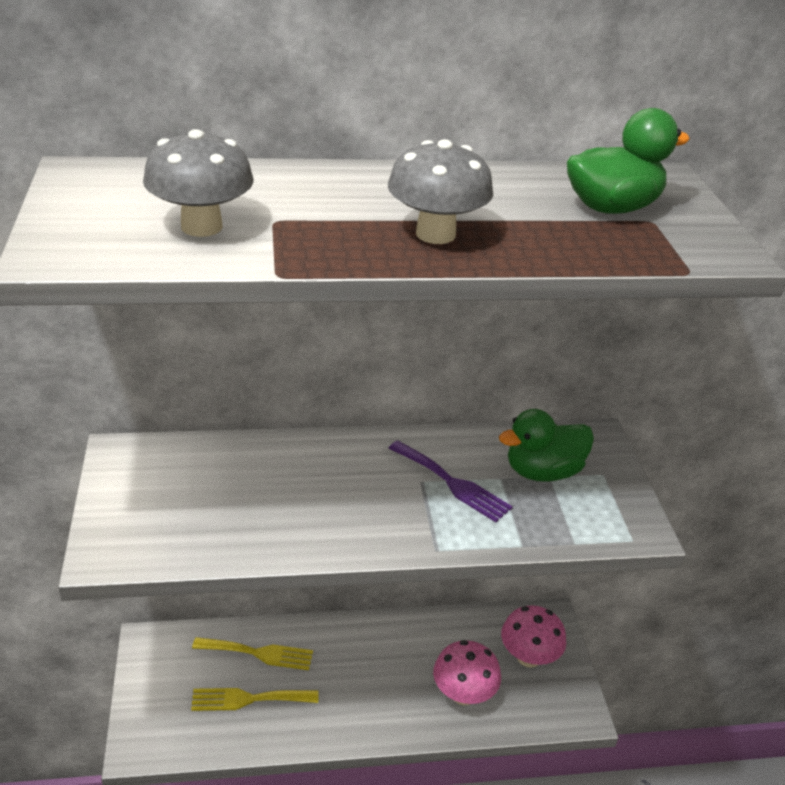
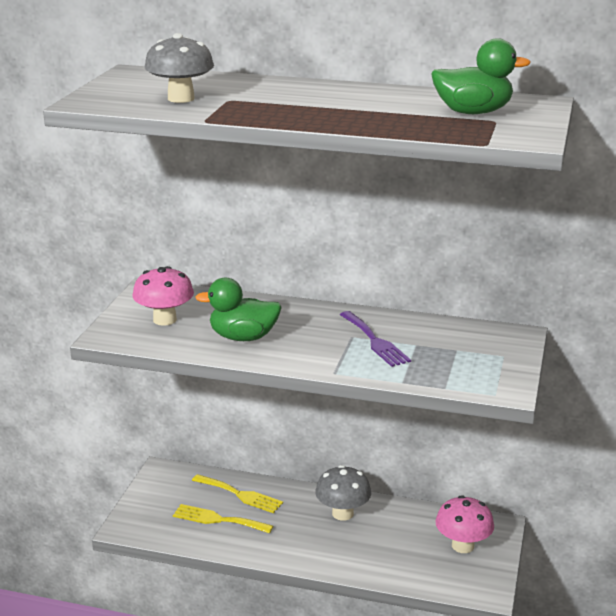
camera: 25 degrees right, 10 degrees down
grey mushroom [388,139,493,244] -> grey mushroom moved to [315,465,371,521]
pink mushroom [433,640,501,705] -> pink mushroom moved to [132,266,194,326]
green duck [499,409,594,482] -> green duck moved to [195,278,282,341]

